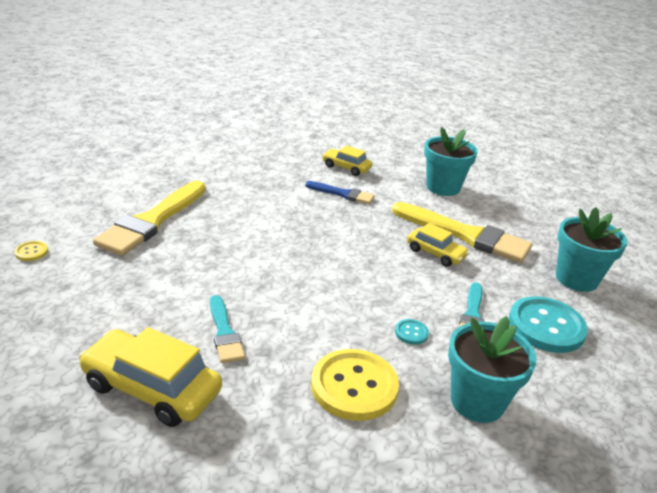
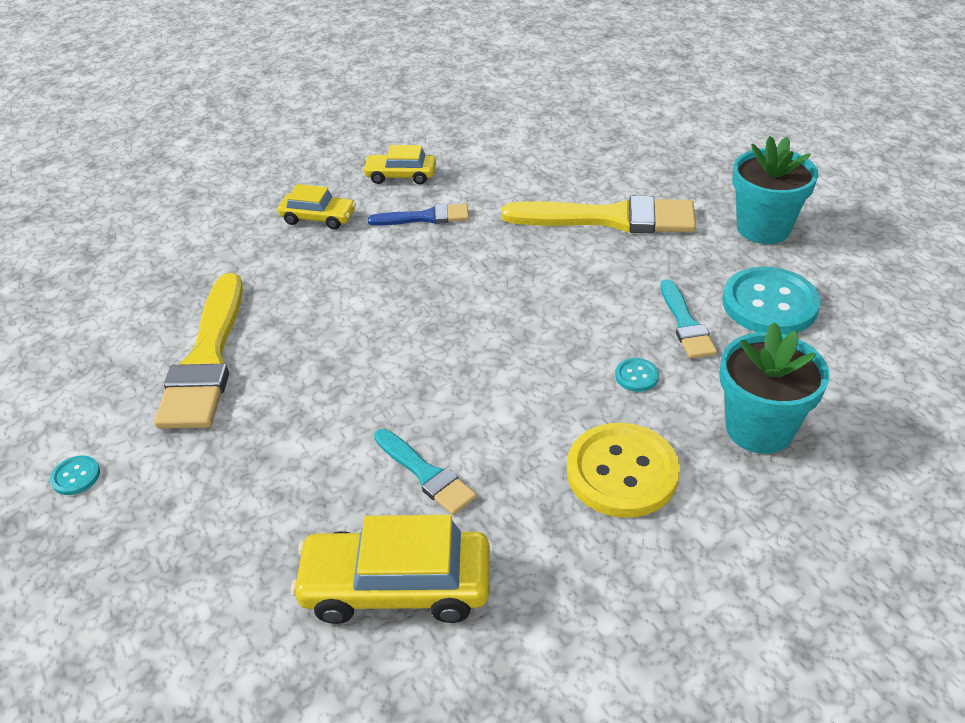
camera: 20 degrees left, 10 degrees up
yellow button [14,241,48,261] -> turquoise button [50,455,100,495]
yellow car [407,223,469,267] -> yellow car moved to [278,184,356,229]
turquoise flower pot [424,127,478,196] -> none

